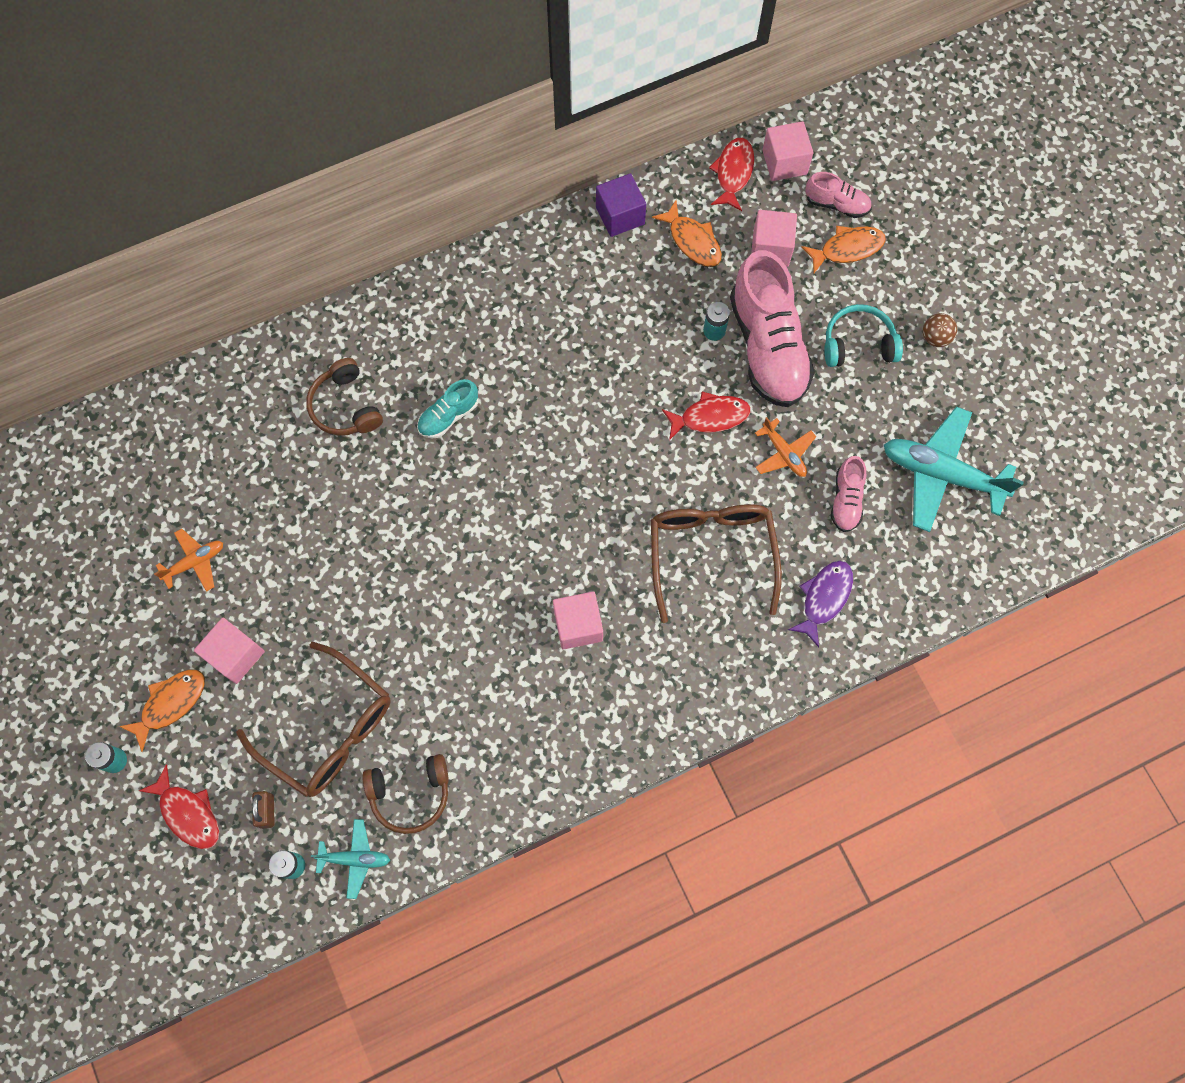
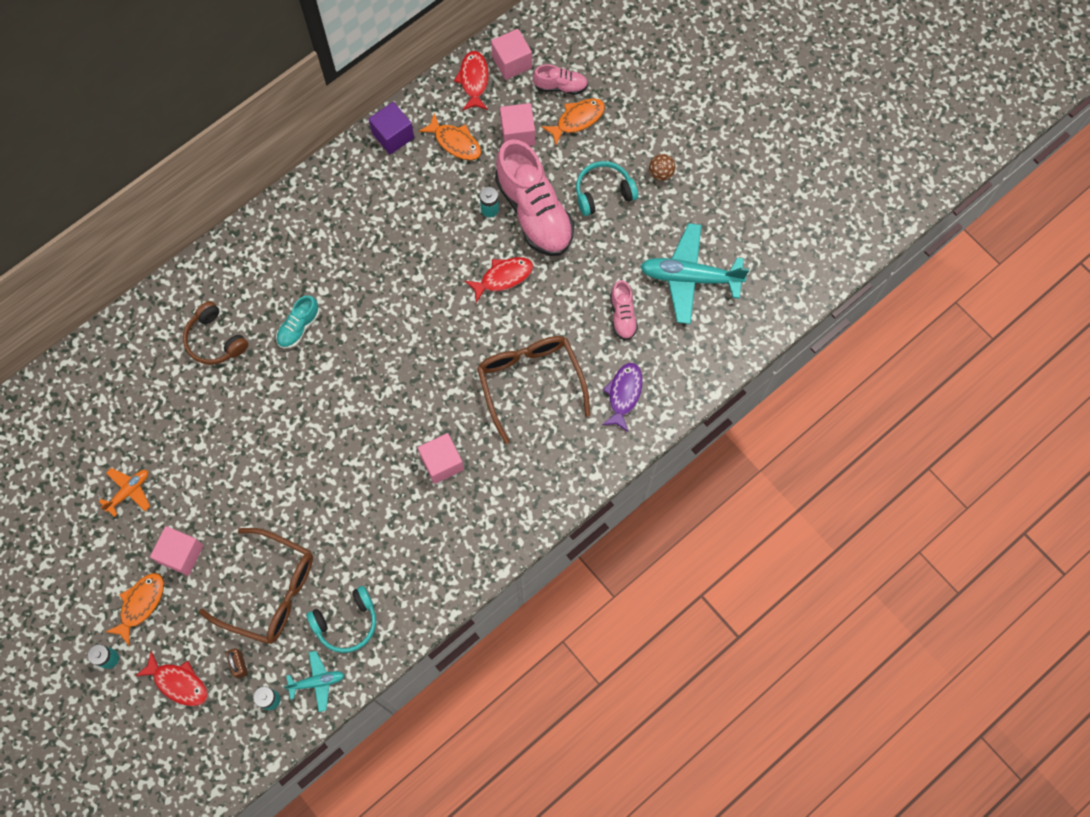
camera: 15 degrees left, 0 degrees up
brown headphones [363,754,449,834] -> turquoise headphones [306,586,376,653]
orange plane [755,417,816,477] -> none

